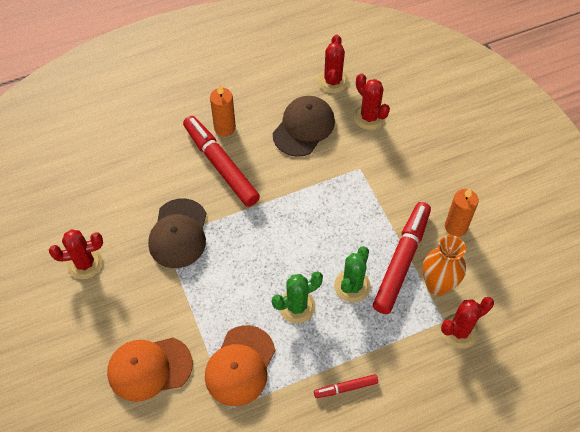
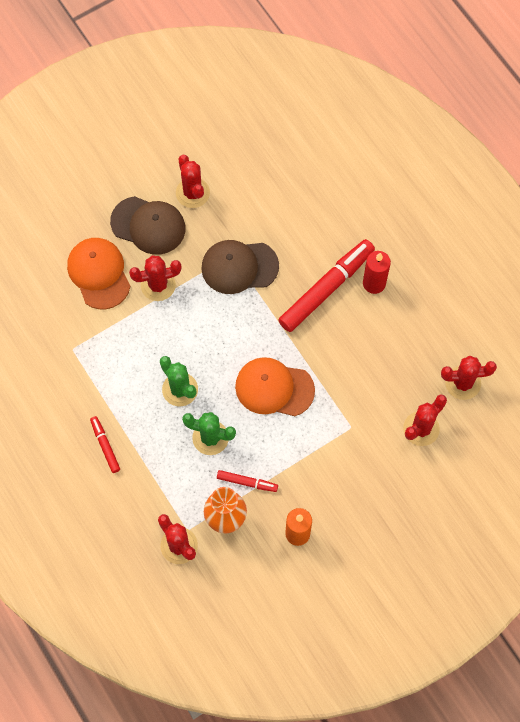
camera: 80 degrees right, 10 degrees up
orange cap [205,325,275,406] -> orange cap moved to [235,357,315,416]
orange candle [210,84,236,136] -> red candle [363,251,391,294]
brown cap [273,96,335,157] -> brown cap moved to [110,196,185,255]
red marker [373,202,431,314] -> red marker [217,470,278,492], size x0.47
none -> red cactus [129,255,182,301]

